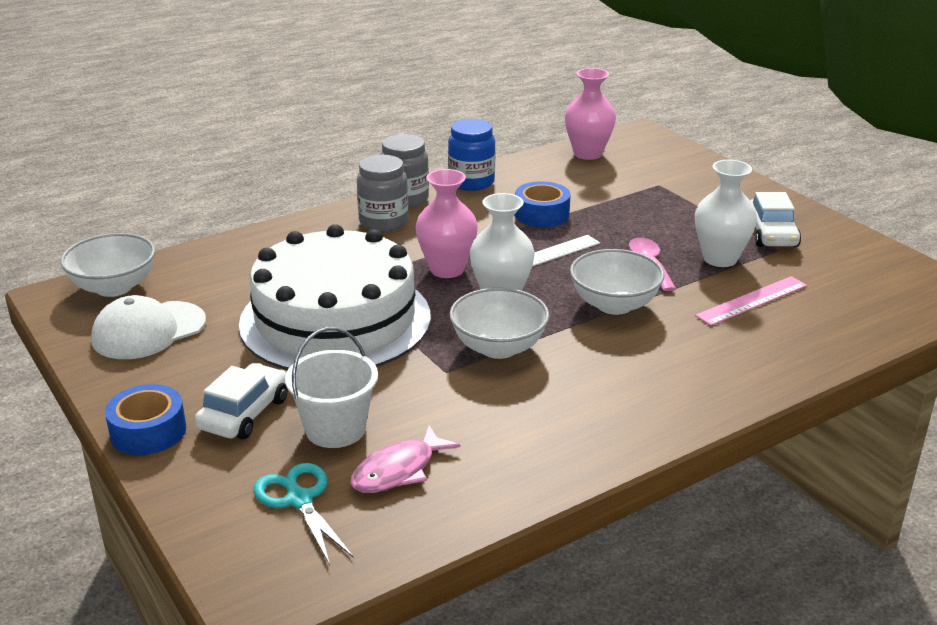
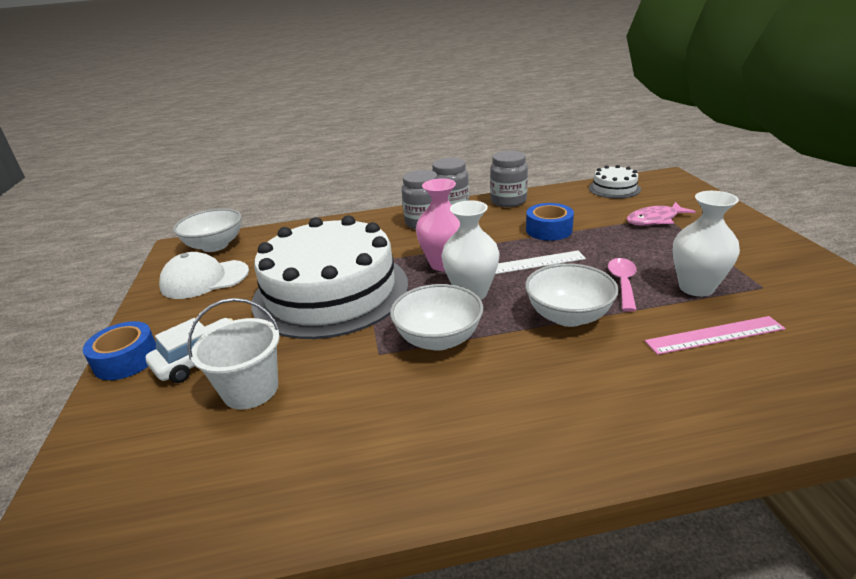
camera: 25 degrees right, 0 degrees up
turquoise scissors [254,463,354,565] -> none
pink fish [350,425,461,493] -> pink fish moved to [627,202,696,226]
blue jar [448,119,495,191] -> grey jar [490,151,528,207]
pink vase [565,68,616,160] -> white cake [589,165,641,199]
white car [750,192,801,247] -> none

